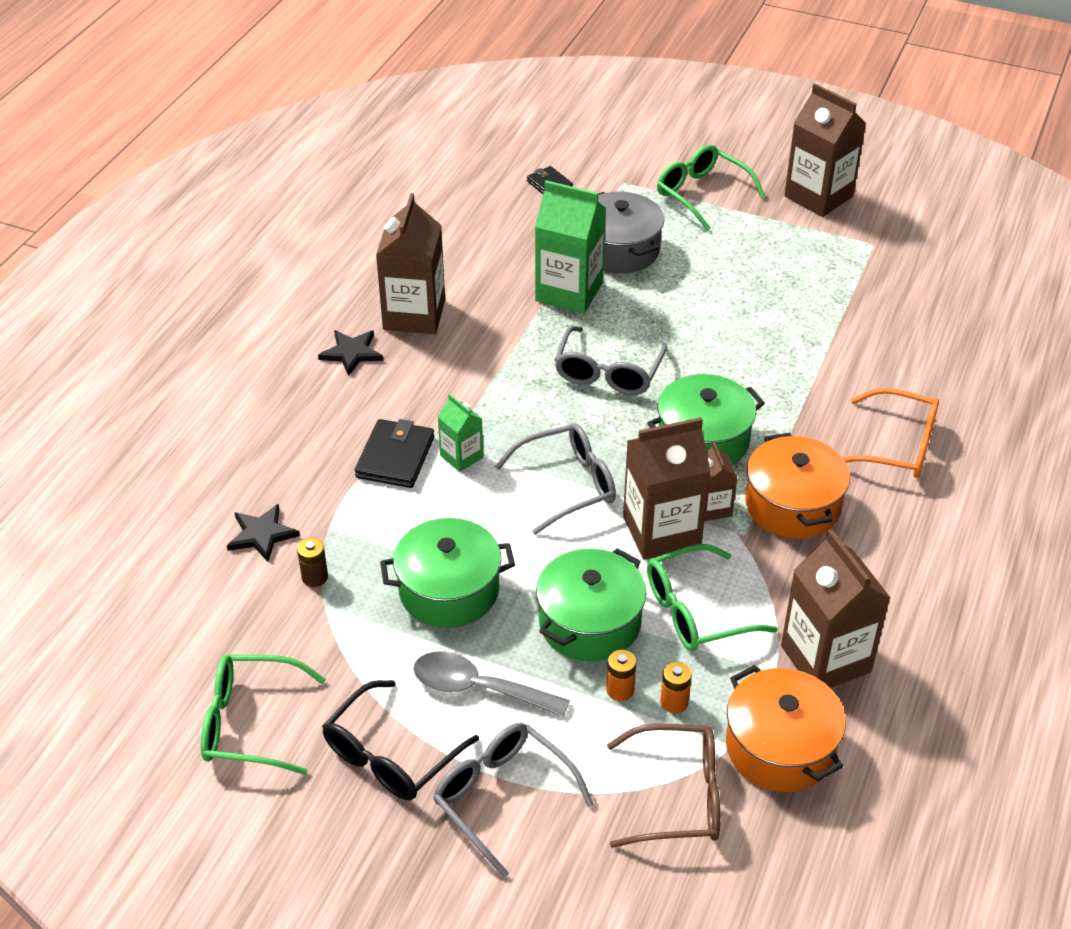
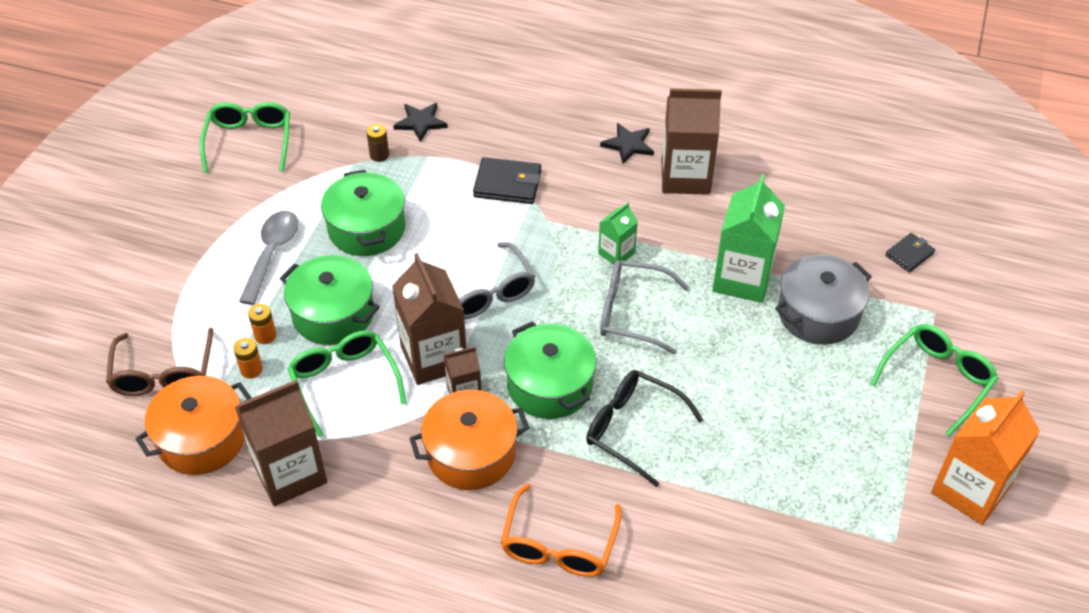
camera: 85 degrees right, 5 degrees up
black glasses [322,680,479,800] -> black glasses moved to [586,370,703,487]
grey glasses [433,723,594,877] -> none
green carton [437,394,483,472] -> green carton moved to [598,203,638,265]
brown carton [784,83,867,217] -> orange carton [931,390,1040,525]

